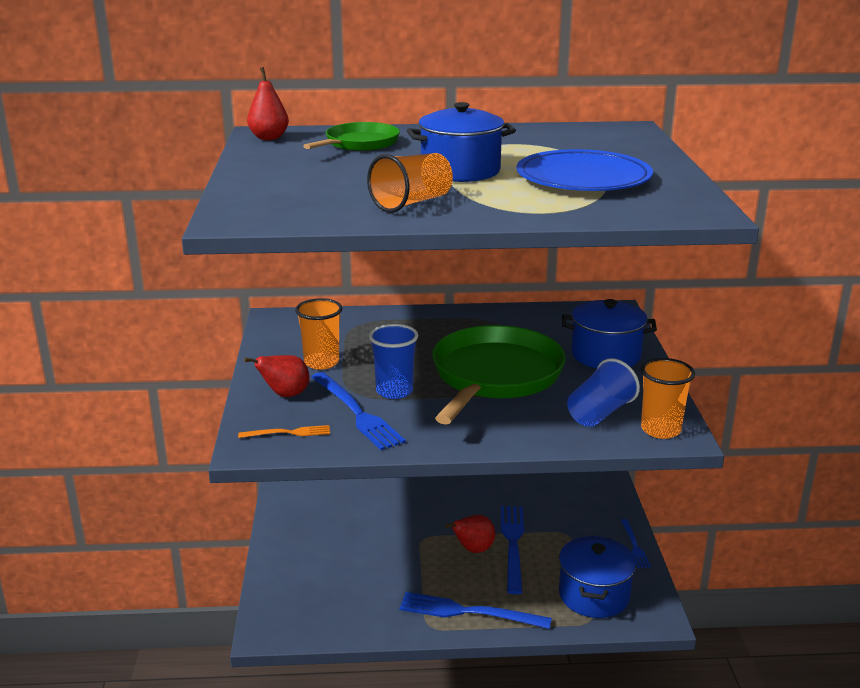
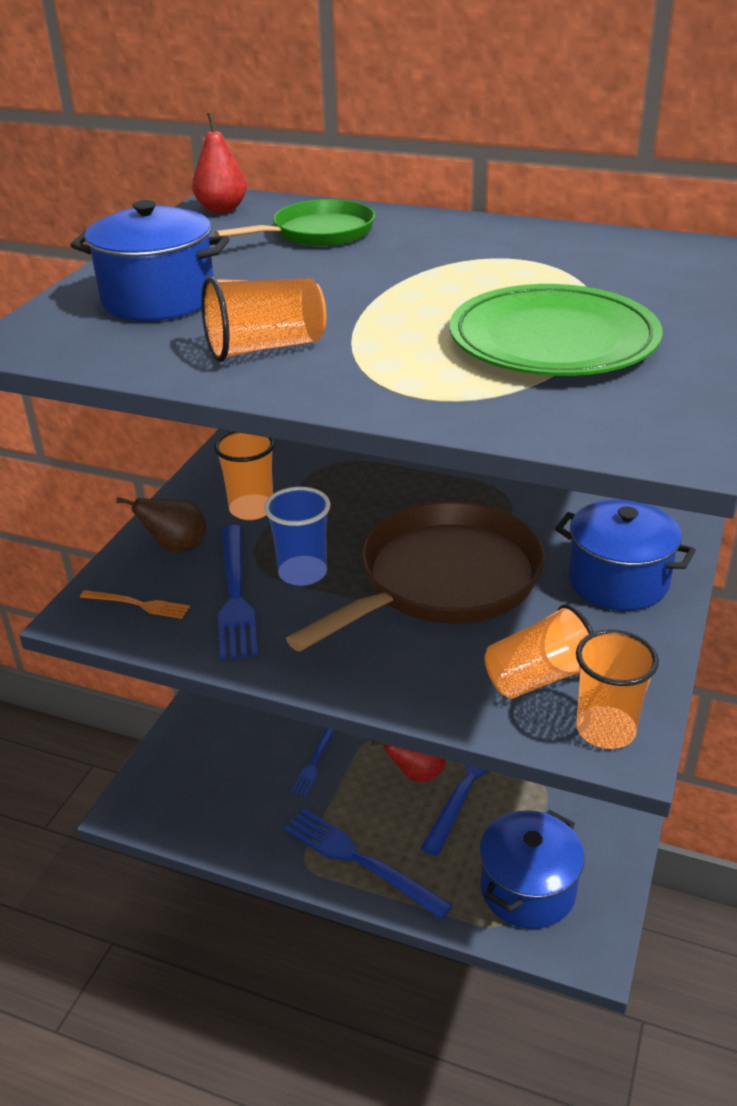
camera: 25 degrees right, 10 degrees up
red pear [244,355,309,397] -> brown pear [116,497,206,553]
blue pot [407,102,516,182] -> blue pot moved to [70,200,229,321]
green pan [432,325,566,425] -> brown pan [286,501,545,652]
blue plate [517,149,653,191] -> green plate [450,284,662,376]
blue cup [567,358,640,427] -> orange cup [485,604,594,699]
blue fork [621,519,650,568] -> blue fork moved to [291,728,335,797]

